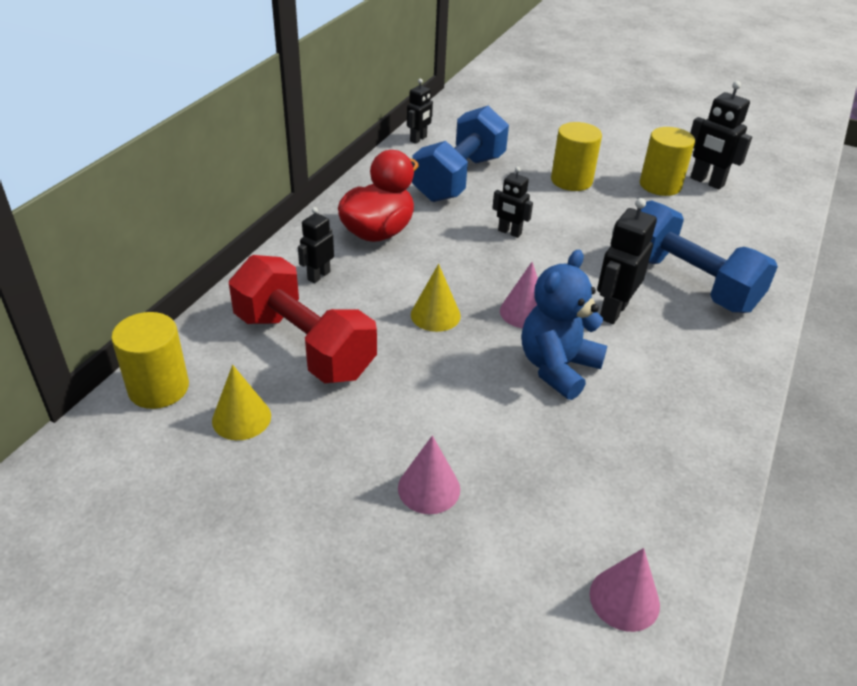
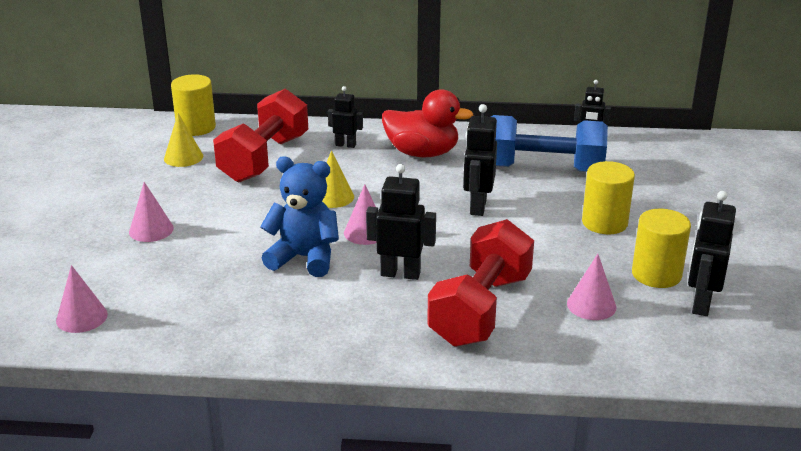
camera: 70 degrees right, 10 degrees down
black robot [492,167,533,238] -> black robot [463,104,497,216], size x1.58
blue dumbbell [641,200,778,313] -> red dumbbell [427,219,534,347]
none -> pink cone [567,254,617,320]

